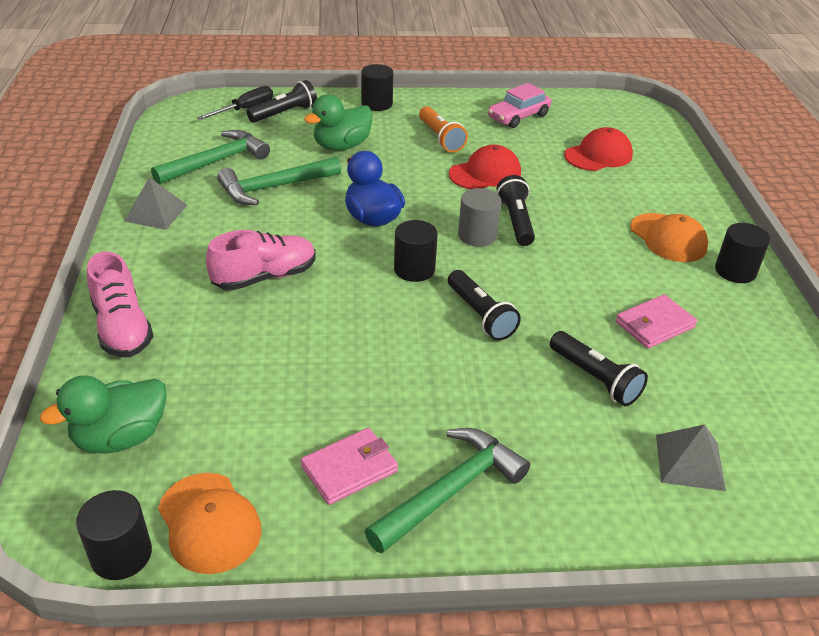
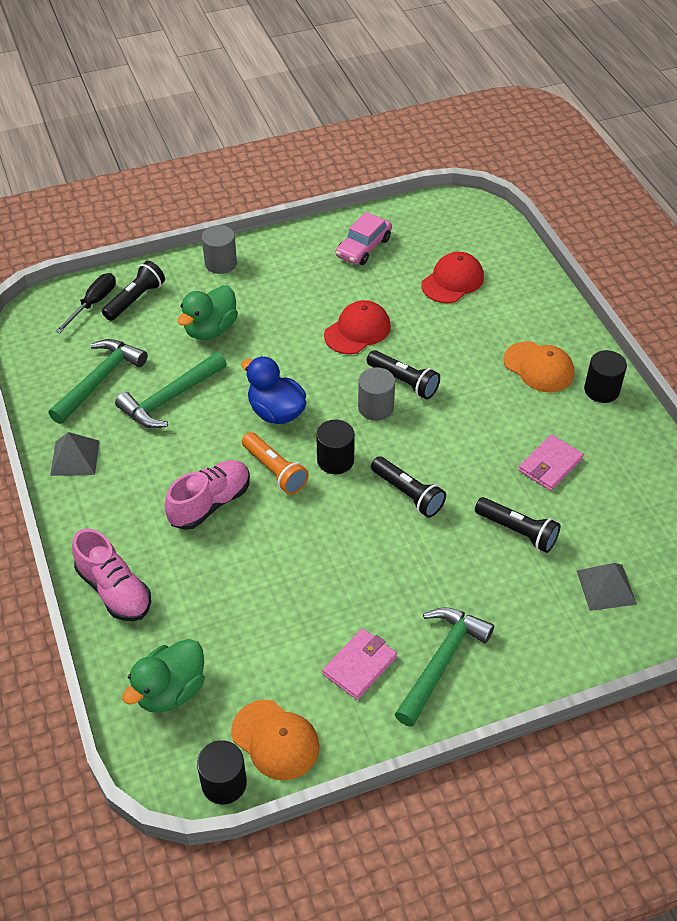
camera: 15 degrees left, 10 degrees up
black cylinder [361,64,393,111] -> grey cylinder [202,225,237,274]
orange flashlight [419,106,468,152] -> orange flashlight moved to [242,432,309,495]
black flashlight [497,175,535,246] -> black flashlight turned 150 degrees clockwise [367,350,440,399]

